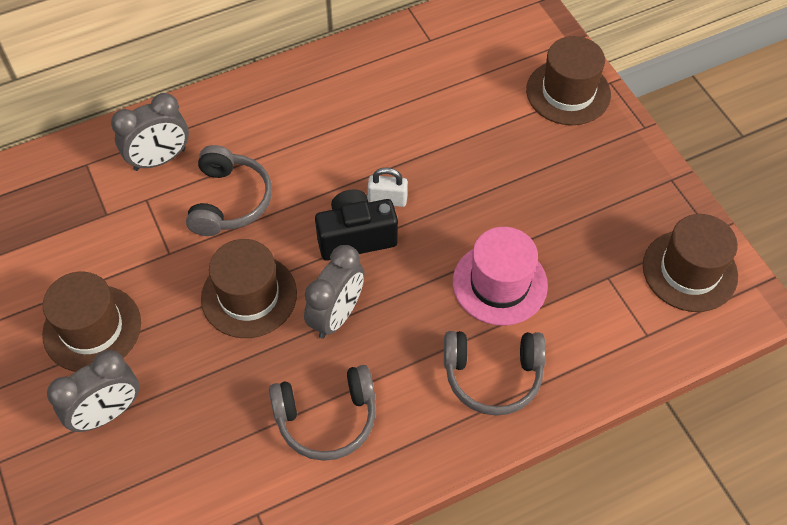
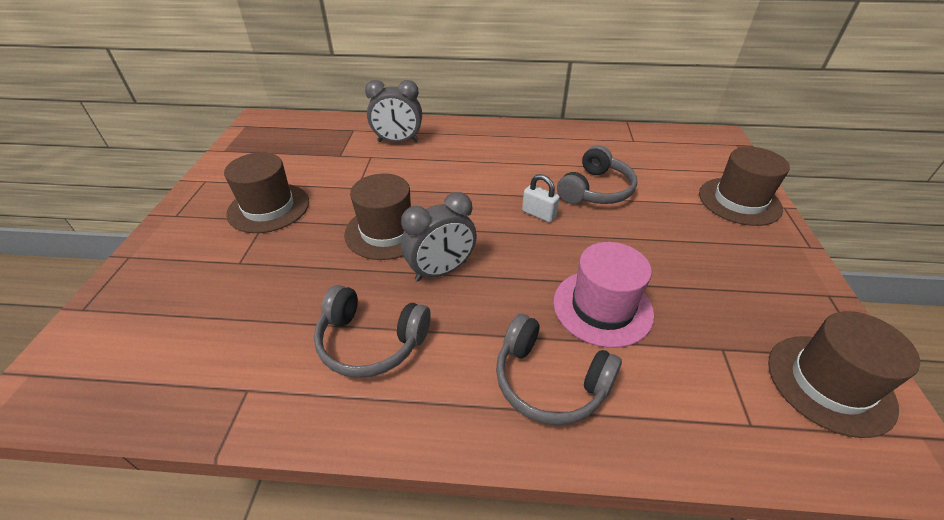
camera: 30 degrees right, 15 degrees down
grey clock [47,350,139,432] -> none
grey headphones [186,145,272,236] -> grey headphones moved to [557,145,637,204]
black camera [315,189,398,261] -> none

